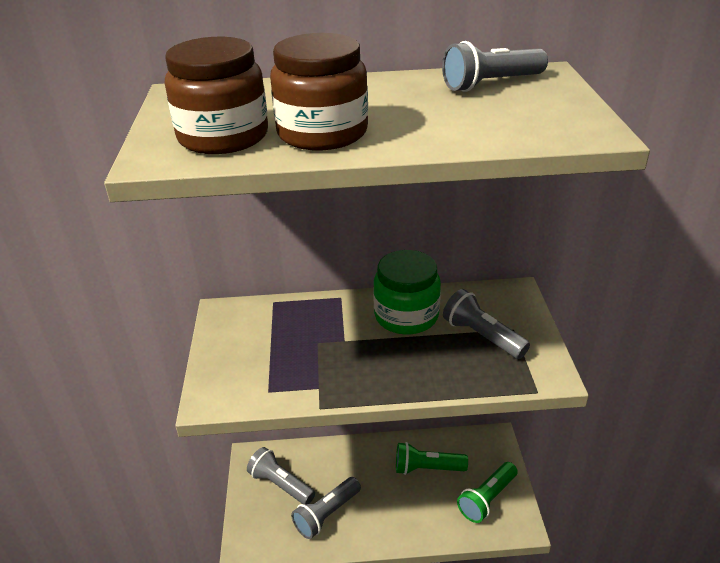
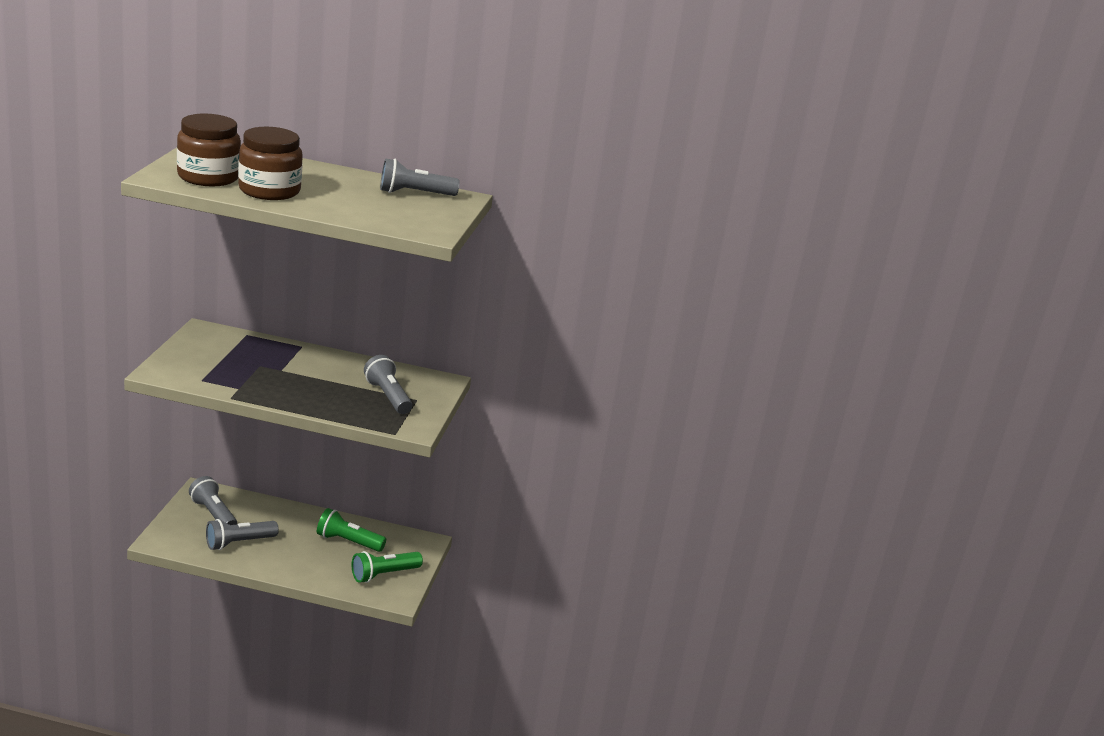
camera: 10 degrees right, 10 degrees down
green jar [373,250,441,335] -> none

